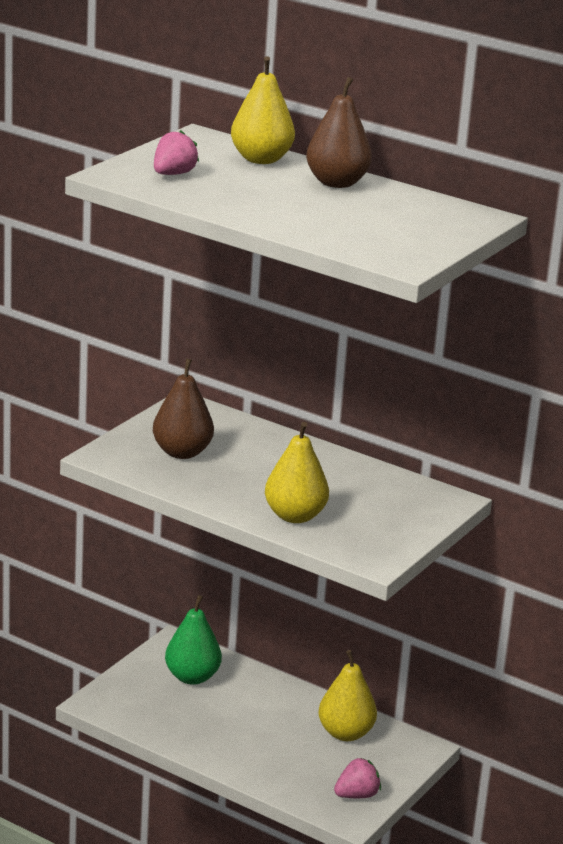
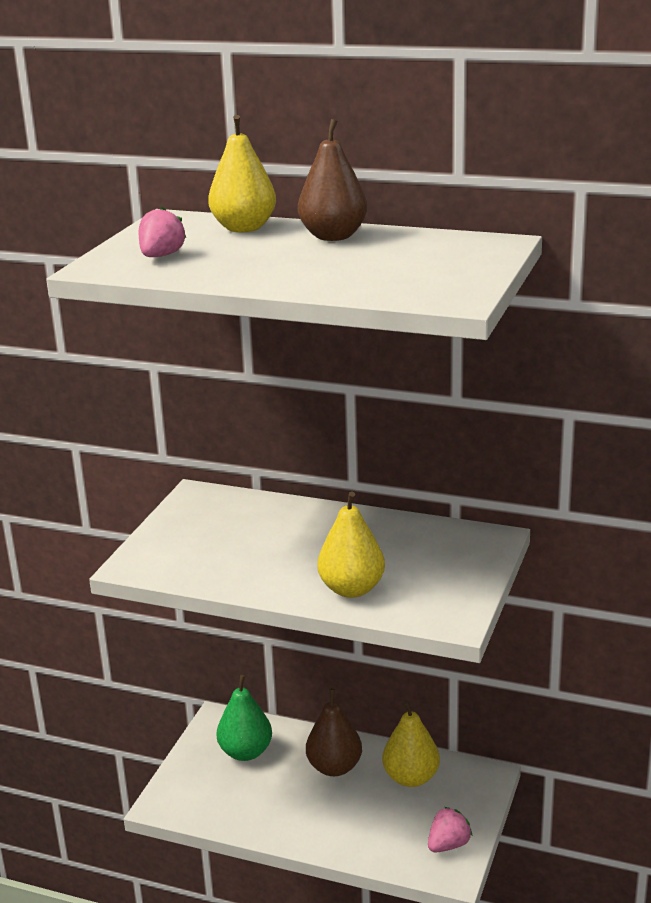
camera: 10 degrees left, 0 degrees up
brown pear [153,358,214,459] -> brown pear moved to [306,689,362,776]

